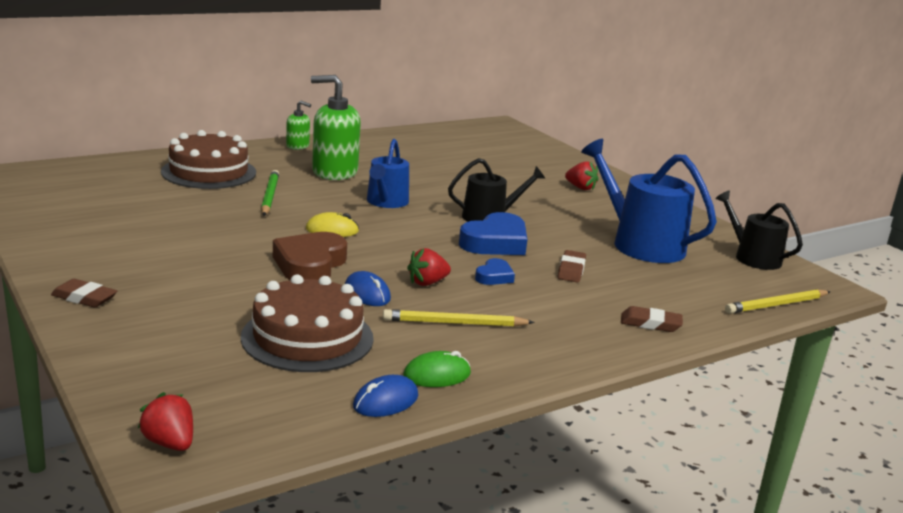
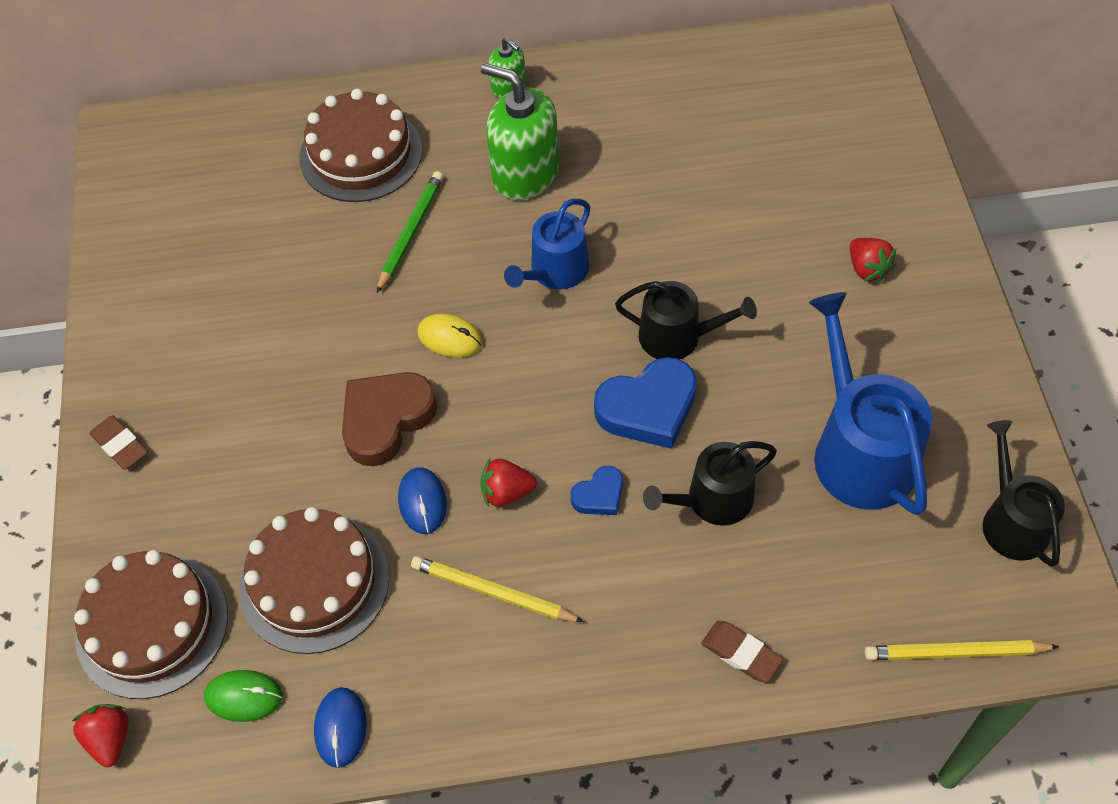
camera: 30 degrees right, 35 degrees up
blue mouse [353,375,418,417] -> blue mouse turned 75 degrees counterclockwise [314,687,367,768]
green mouse [403,351,471,387] -> green mouse moved to [204,670,283,722]
brown eraser [558,250,586,283] -> black watering can [643,441,777,526]
none -> brown cake [74,550,228,699]

